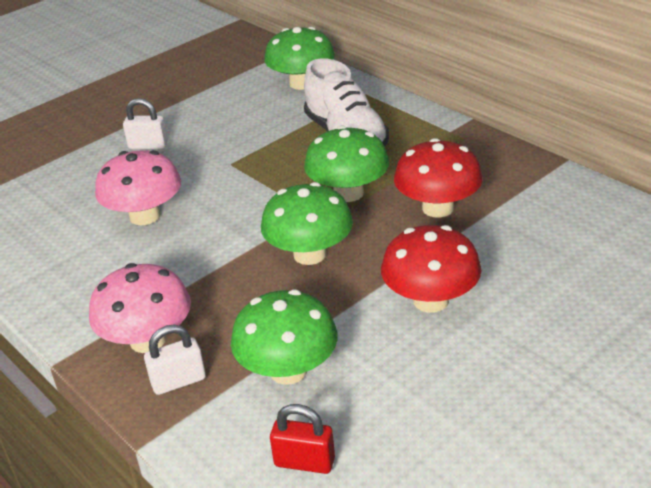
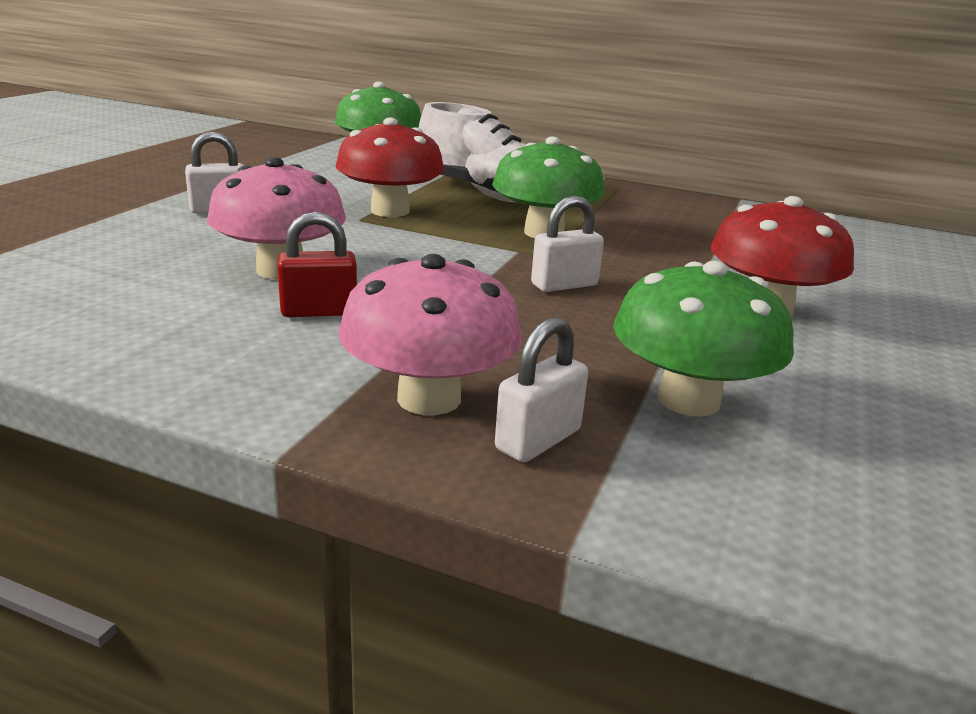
camera: 30 degrees left, 10 degrees down
green mushroom [261,182,353,265] -> white padlock [531,195,604,292]
red padlock [270,404,335,474] -> red padlock moved to [277,212,357,317]
red mushroom [394,138,483,218] -> red mushroom moved to [336,118,444,217]

